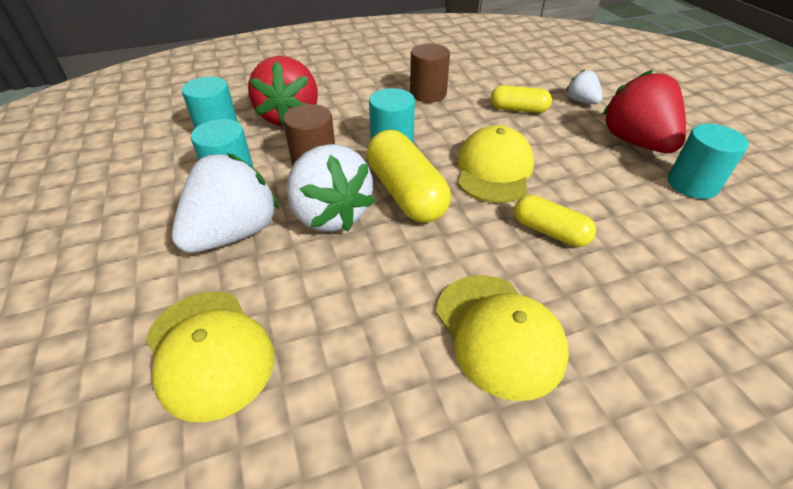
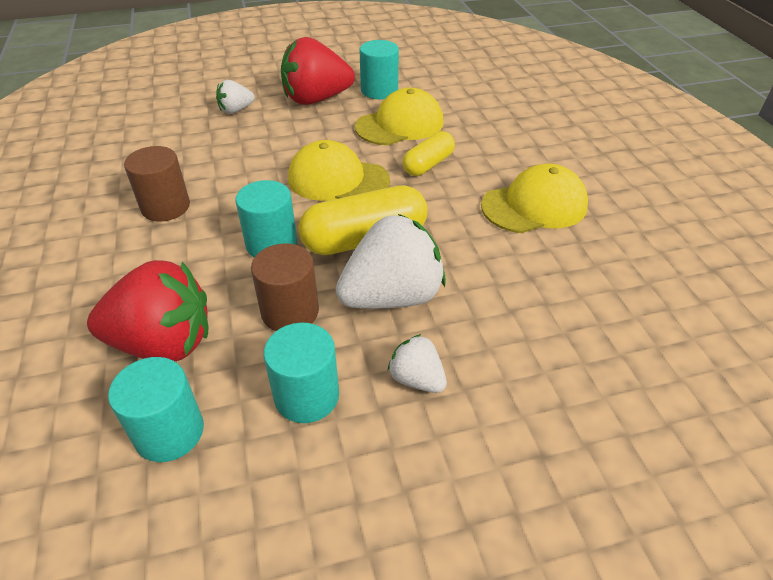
camera: 85 degrees left, 0 degrees up
yellow cap [146,291,275,422] -> yellow cap moved to [355,88,444,145]
white strawberry [172,153,279,253] -> white strawberry [388,334,447,393], size x0.50
yellow capsule [491,85,552,113] -> none

